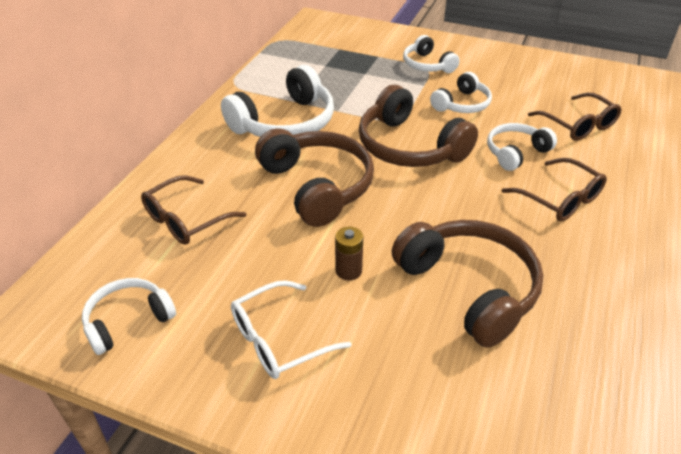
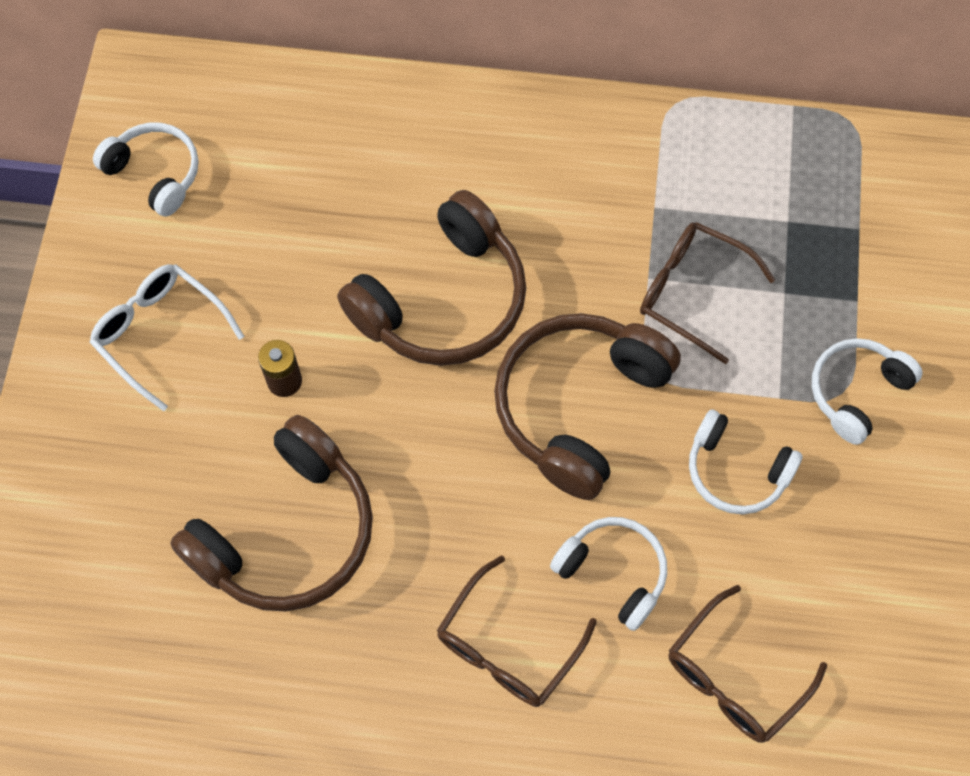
camera: 75 degrees right, 25 degrees up
brown glasses [141,175,247,245] -> brown glasses moved to [640,222,775,364]
white headphones [221,65,334,137] -> none

